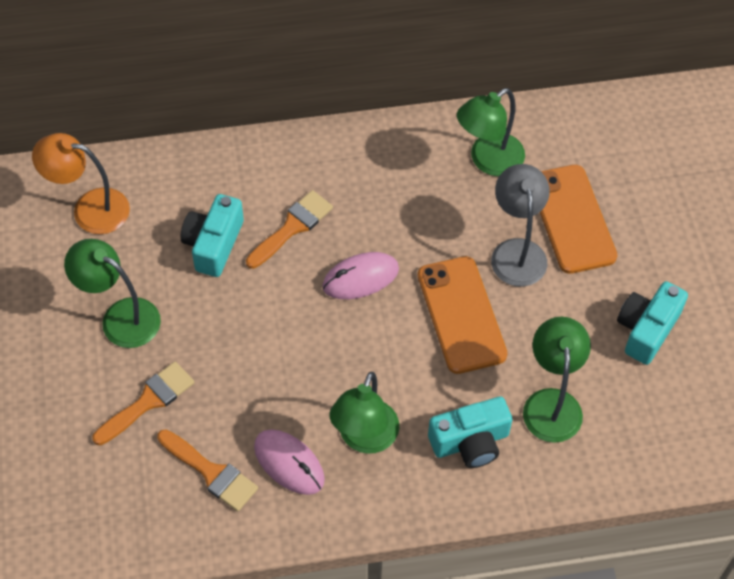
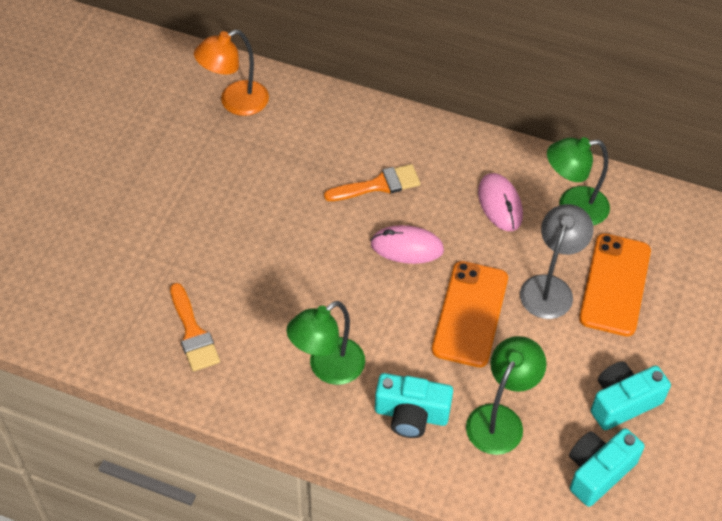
camera: 30 degrees right, 5 degrees down
orange lamp [32,133,130,234] -> orange lamp turned 75 degrees counterclockwise [194,29,269,116]
green lamp [64,239,161,348] -> none
orange brush [92,361,195,445] -> none
turquoise camera [181,194,244,277] -> turquoise camera moved to [569,428,645,507]
pink mouse [254,429,325,495] -> pink mouse moved to [478,173,523,231]

